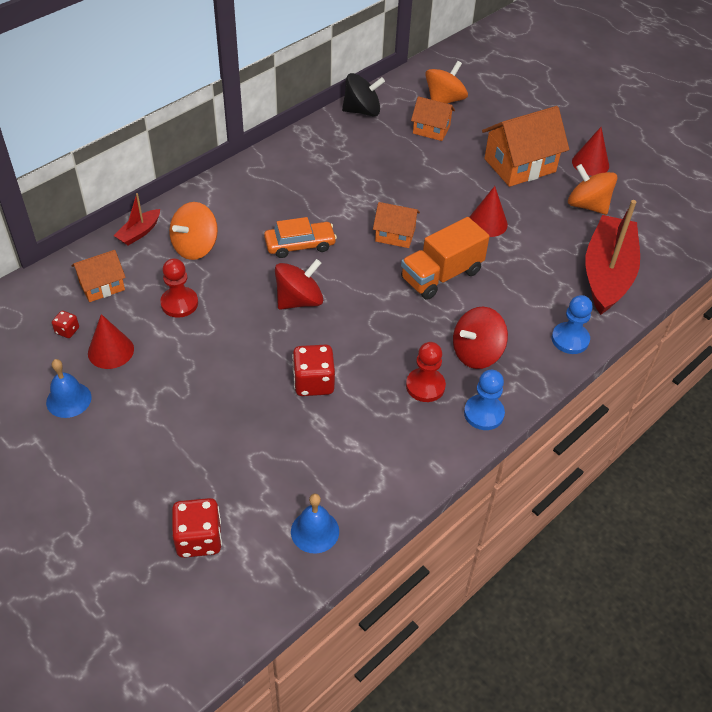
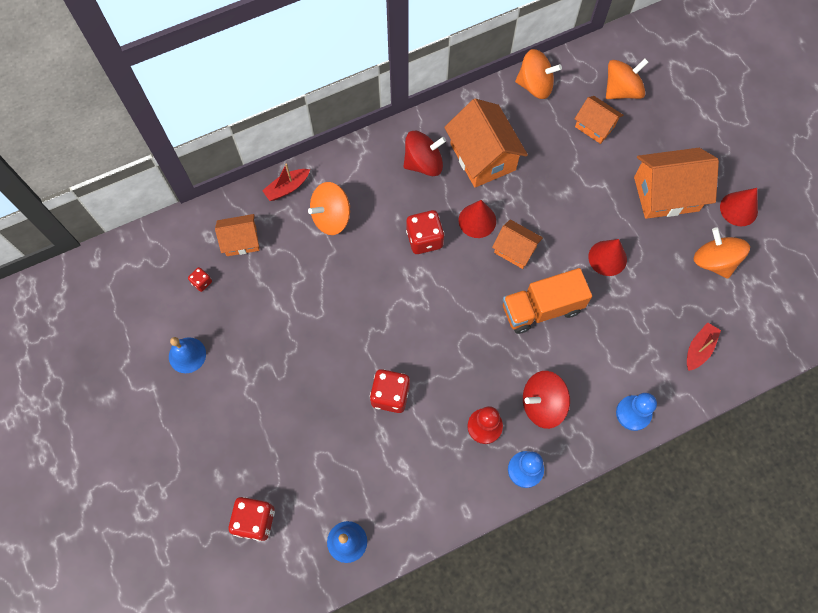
camera: 20 degrees right, 20 degrees up
red cone [88,314,134,369] -> red cone moved to [459,200,496,238]
red pawn [160,258,198,318] -> none
orange car [264,217,337,258] -> red dice [406,210,445,254]
red spinning top [275,259,323,310] -> red spinning top moved to [403,131,446,176]
black spinning top [342,73,385,116] -> orange spinning top [515,49,562,99]
red boat [585,200,640,315] -> red boat [687,322,721,371], size x0.45
none -> orange house [444,99,528,188]

